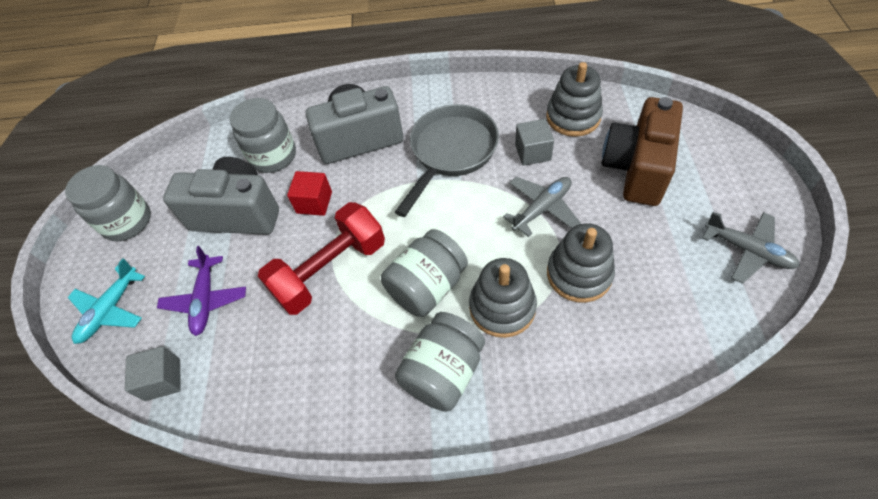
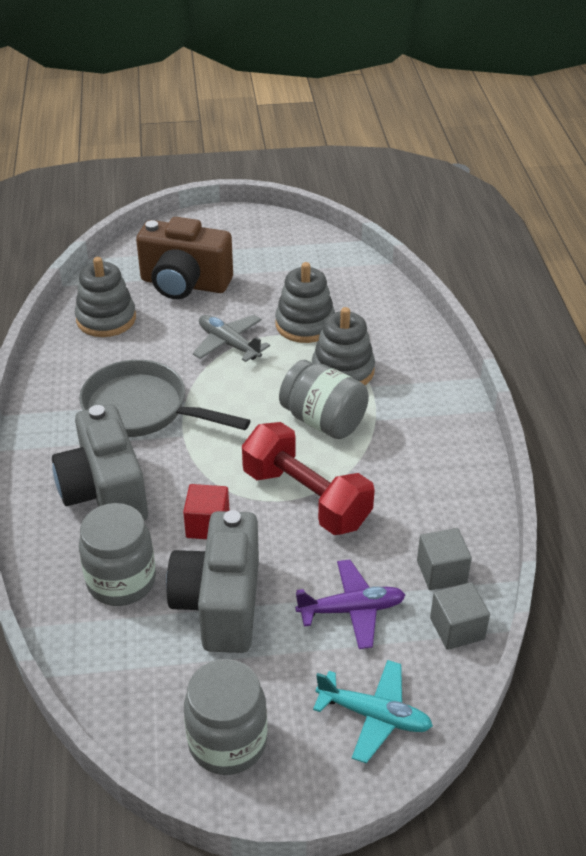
camera: 100 degrees left, 15 degrees down
grey jar [395,312,485,412] -> none
grey cube [515,119,554,166] -> grey cube moved to [417,528,472,590]
grey plane [702,212,800,284] -> none

